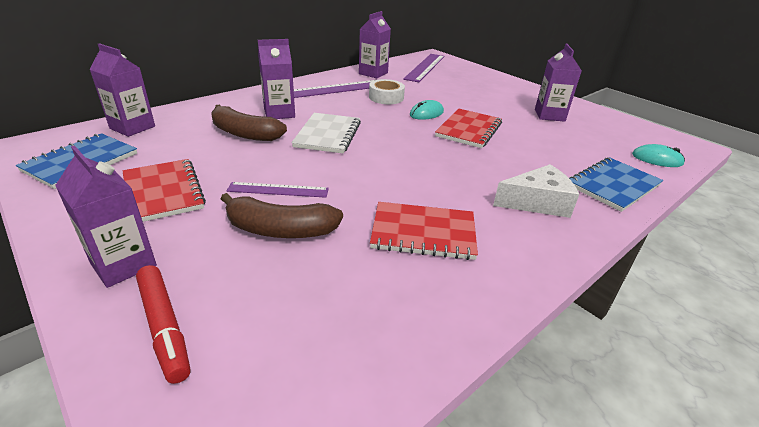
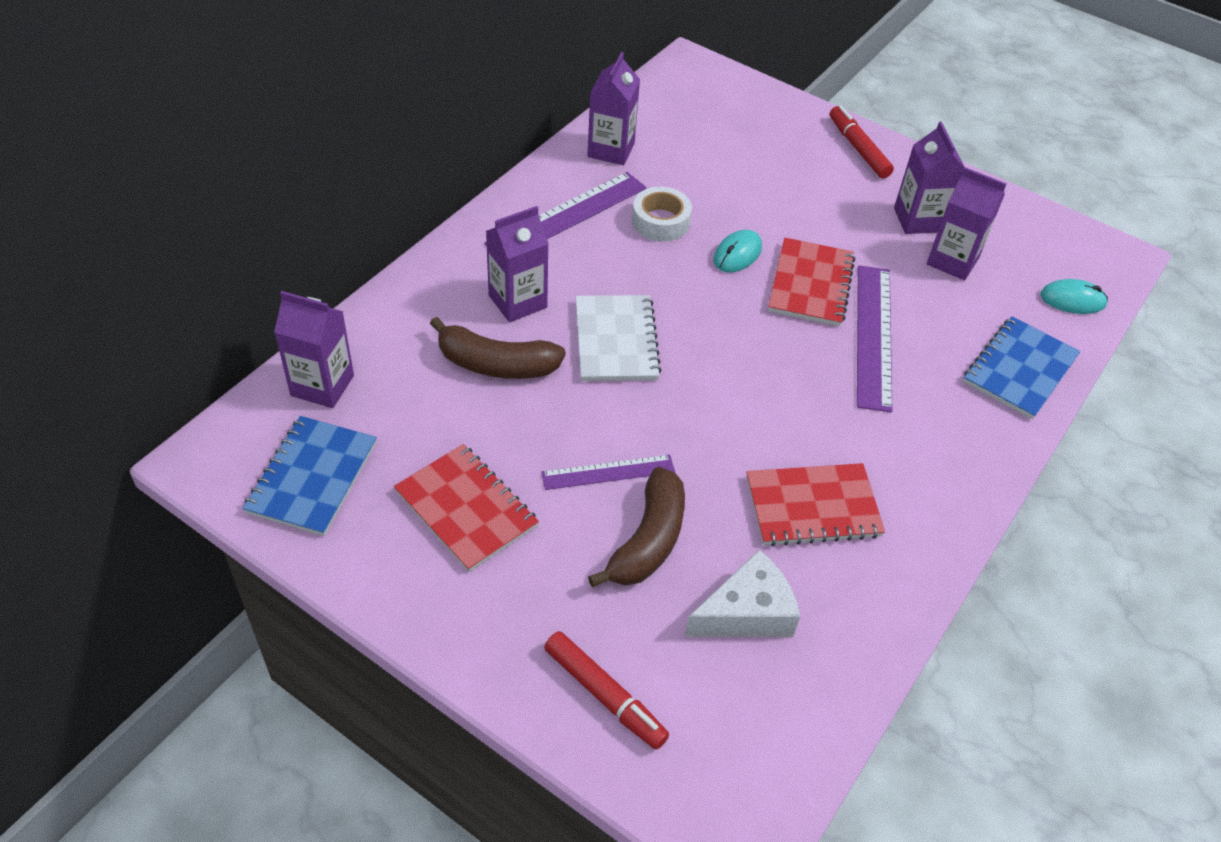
camera: 15 degrees left, 15 degrees up
purple carton [55,146,157,288] -> purple carton moved to [927,167,1007,280]
brown banana [221,193,343,238] -> brown banana turned 60 degrees counterclockwise [588,467,685,587]
purple ruler [403,54,445,82] -> purple ruler moved to [857,266,892,412]
white cheese [493,164,579,218] -> white cheese moved to [684,550,800,637]
none -> red marker [830,106,894,178]

